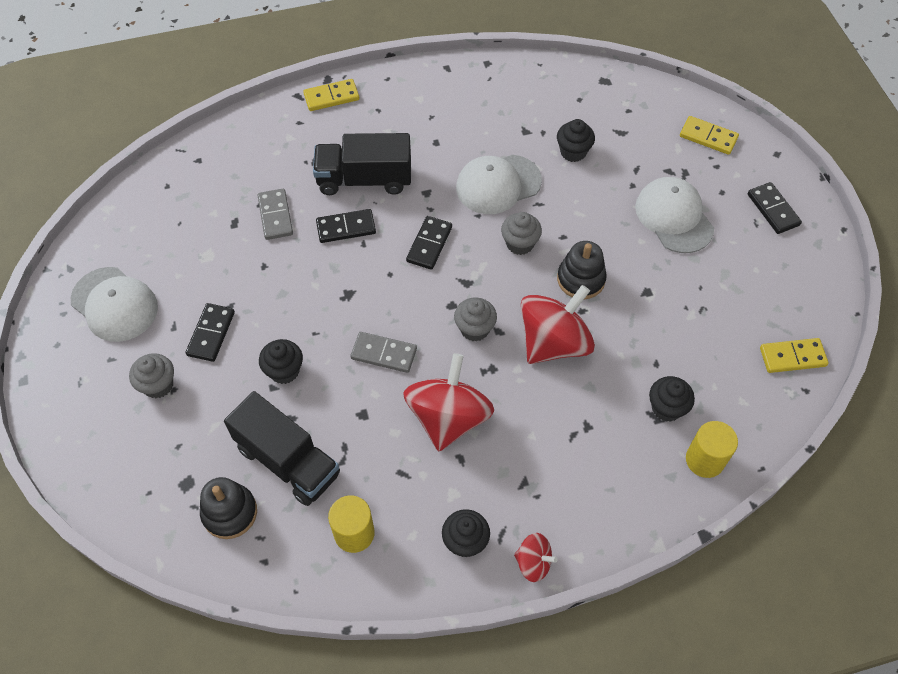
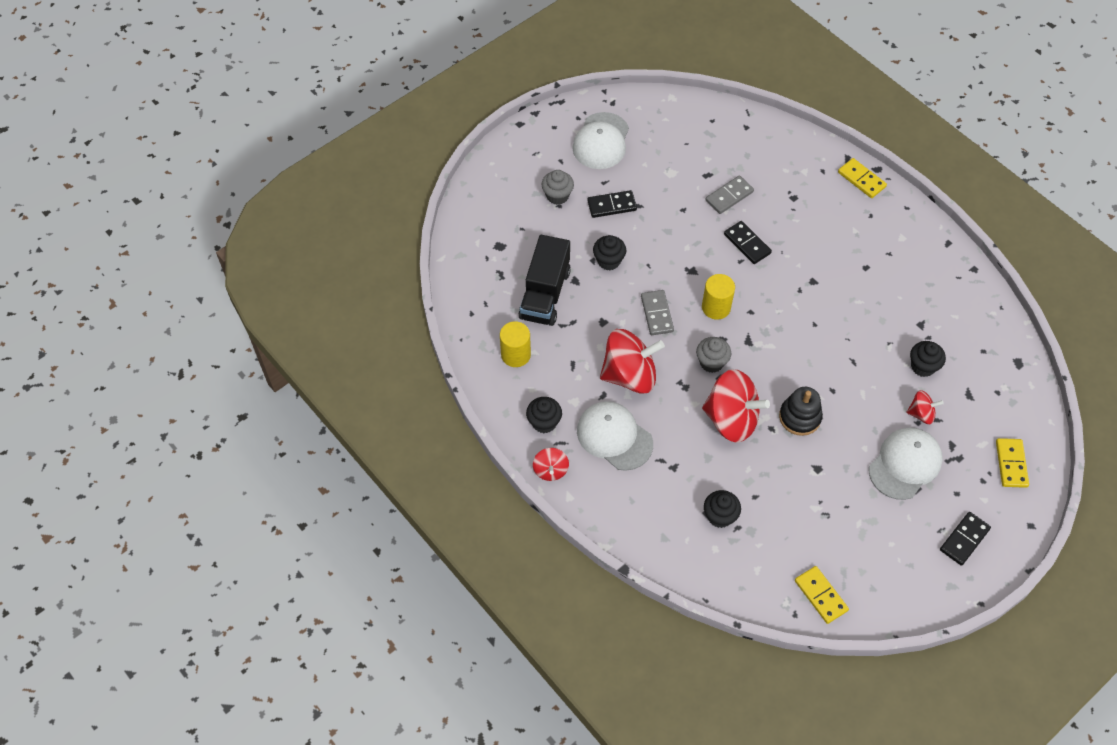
camera: 65 degrees right, 0 degrees up
black stacking toy [200,477,257,539] -> none
black truck [313,133,411,195] -> none
black domino [406,216,452,270] -> none
white cap [456,155,542,214] -> white cap moved to [577,401,653,471]
grey cupcake [501,212,542,255] -> none
yellow cylinder [686,421,738,478] -> yellow cylinder moved to [702,274,735,320]
none -> red spinning top [906,390,944,424]

